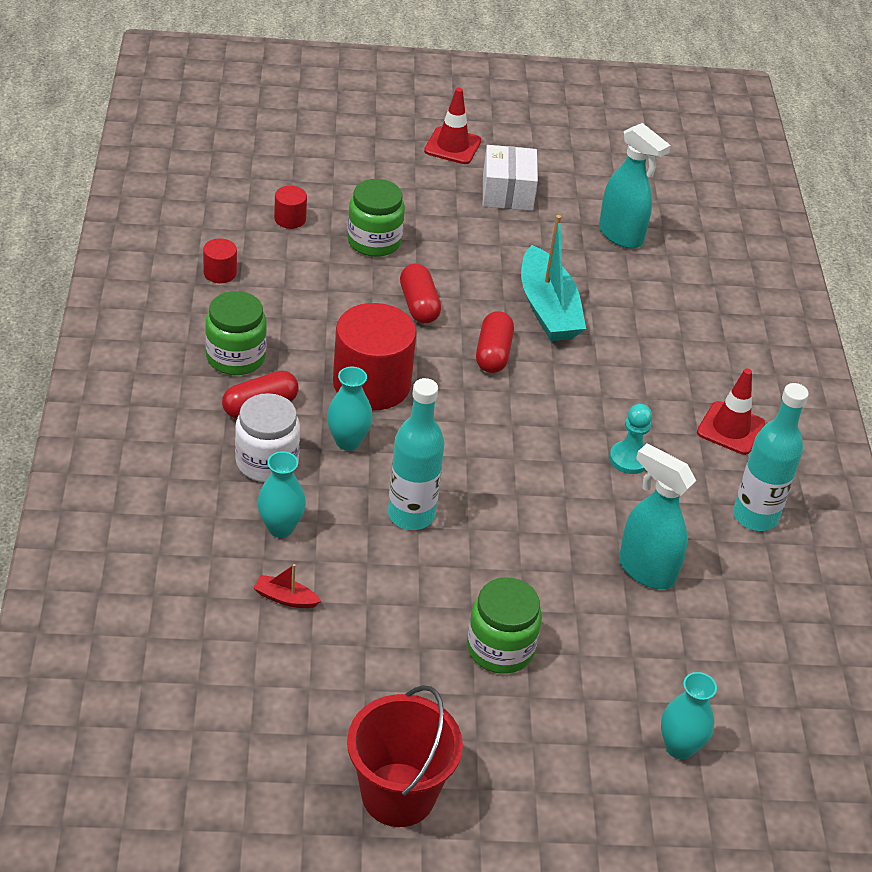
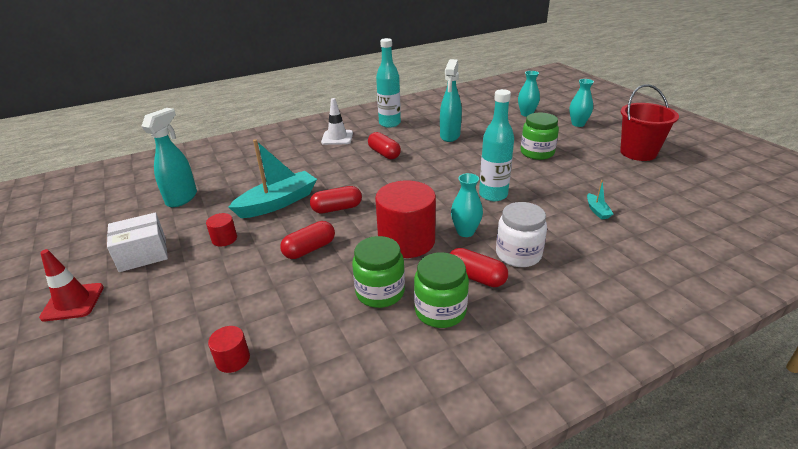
camera: 110 degrees left, 10 degrees down
red cylinder [203,238,237,283] -> red cylinder moved to [206,213,237,246]
red boat [254,564,321,608] -> turquoise boat [587,180,613,219]
turquoise vase [257,451,306,538] -> turquoise vase moved to [569,79,594,127]
green jar [347,179,405,257] -> green jar moved to [352,236,405,308]
turquoise pawn [609,404,652,474] -> red capsule [368,132,401,159]
red traffic cone [697,369,765,455] -> white traffic cone [321,98,353,145]

